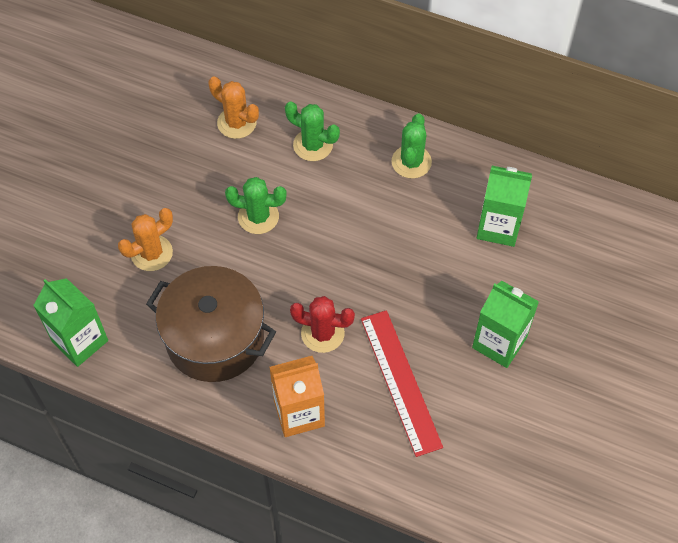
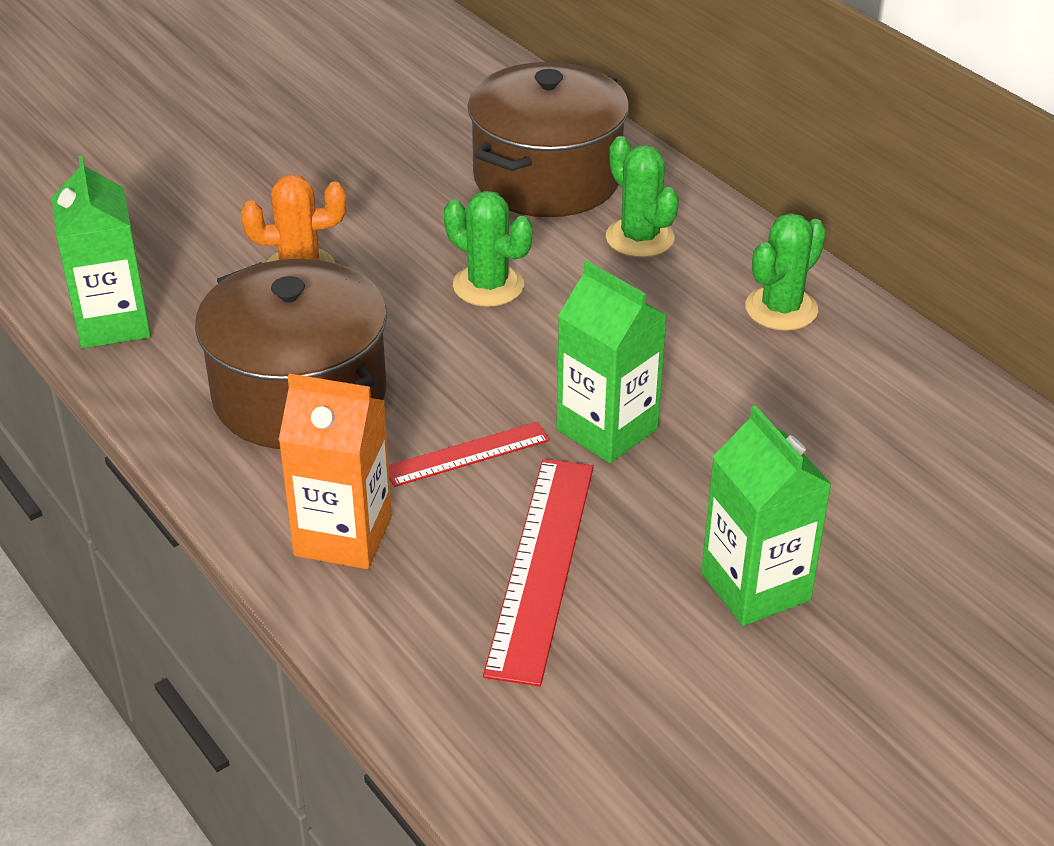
camera: 30 degrees right, 20 degrees down
orange cactus [208,76,259,139] -> brown pot [467,62,629,217]
red cactus [290,296,355,353] -> red ruler [389,422,550,487]
green carton [477,166,532,247] -> green carton moved to [556,261,667,463]

